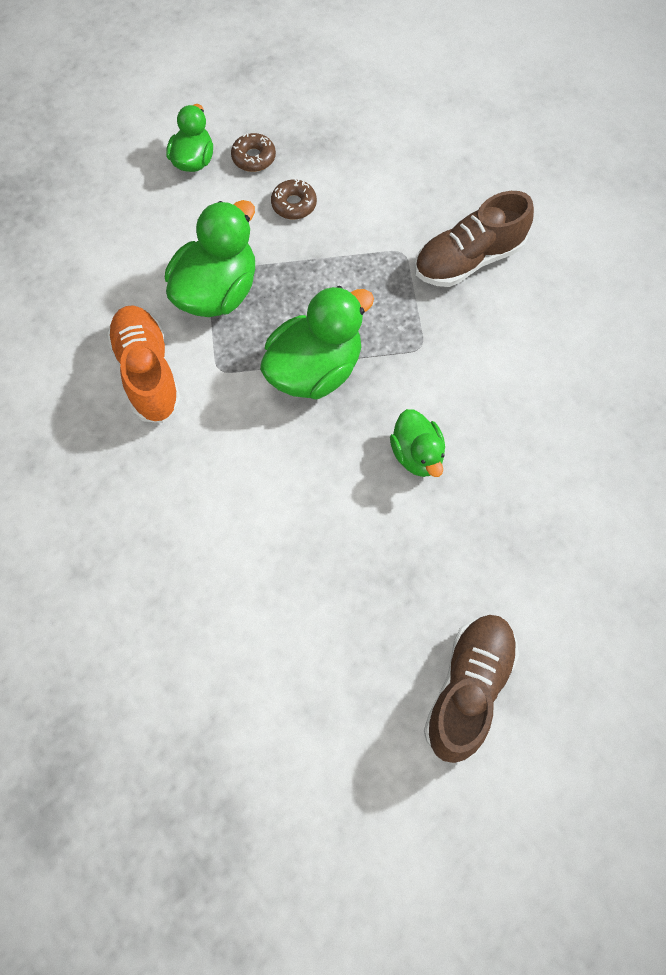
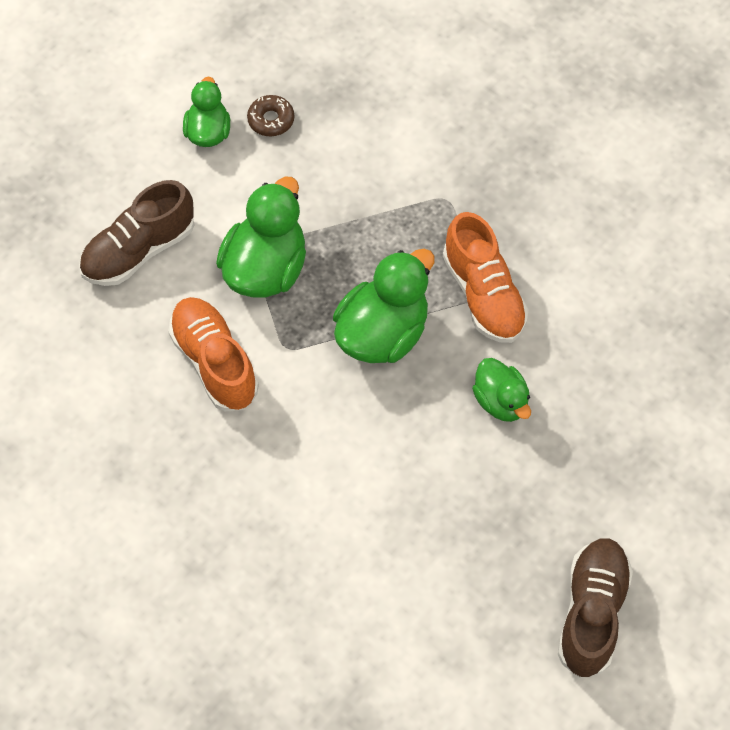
camera: 10 degrees left, 5 degrees down
brown donut [271,179,317,219] -> none
brown shoe [415,191,534,287] -> brown shoe moved to [79,180,194,286]
none -> orange shoe [443,212,529,343]

